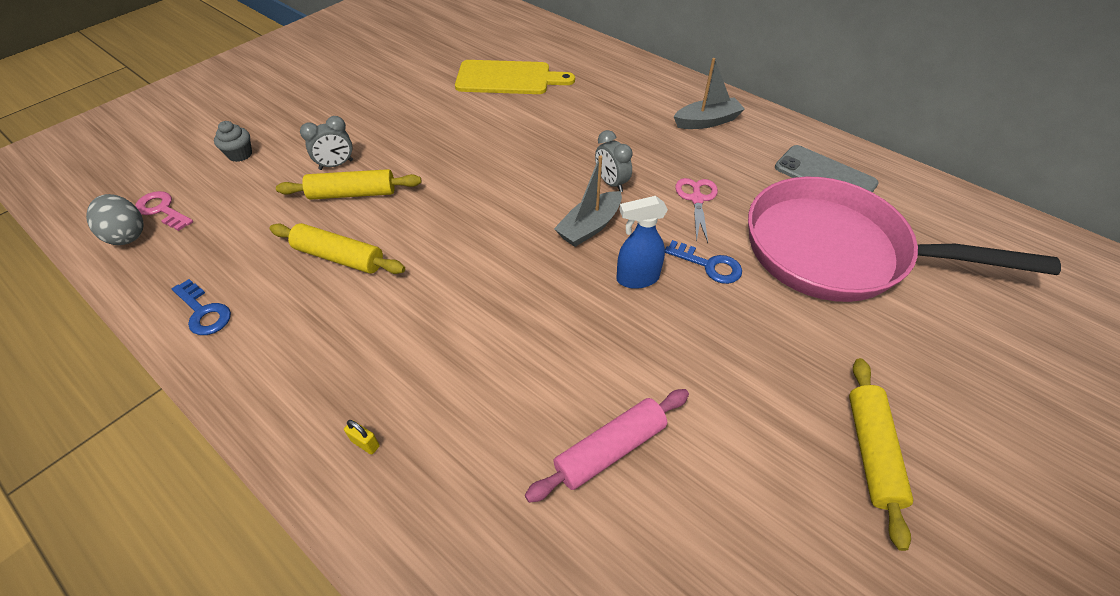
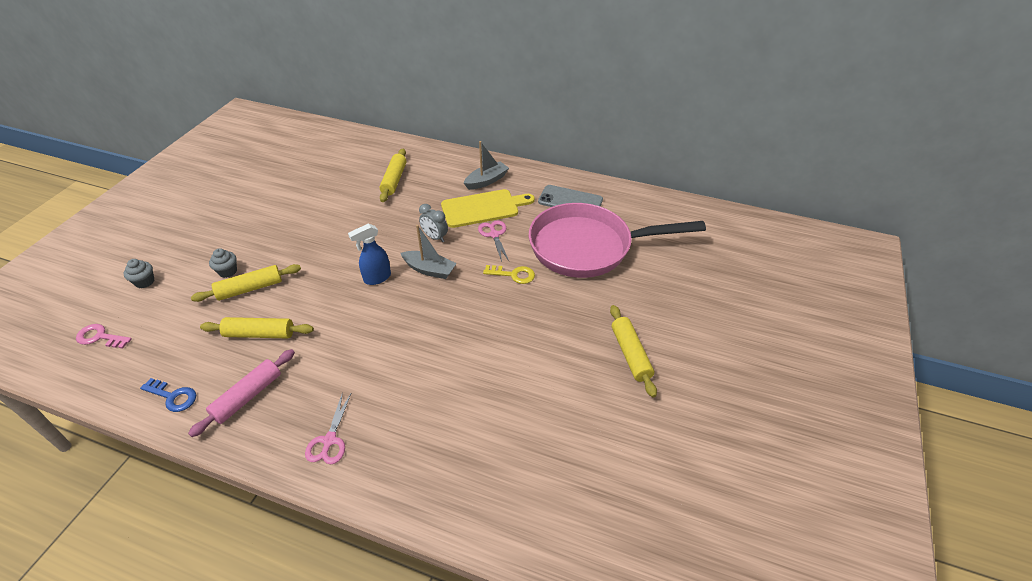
camera: 20 degrees left, 5 degrees down
grey egg [86,194,144,245] -> none
grey clock [300,116,353,170] -> grey cupcake [209,248,237,278]
yellow padlock [344,420,380,454] -> pink scissors [305,392,352,464]
yellow cutting board [455,60,575,94] -> yellow cutting board moved to [441,189,535,228]
pink rolling pin [525,389,689,503] -> pink rolling pin moved to [188,349,295,437]
grey boat [554,155,622,247] -> grey boat turned 90 degrees counterclockwise [401,225,457,279]
blue spray bottle [616,196,668,289] -> blue spray bottle moved to [348,223,391,285]
blue key [665,240,742,284] -> yellow key [483,265,535,284]
none -> yellow rolling pin [380,149,406,202]

